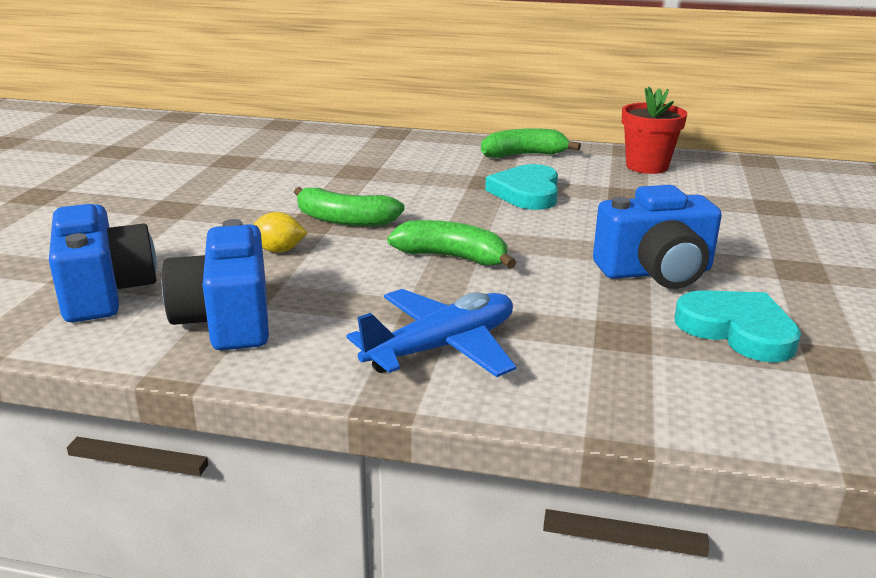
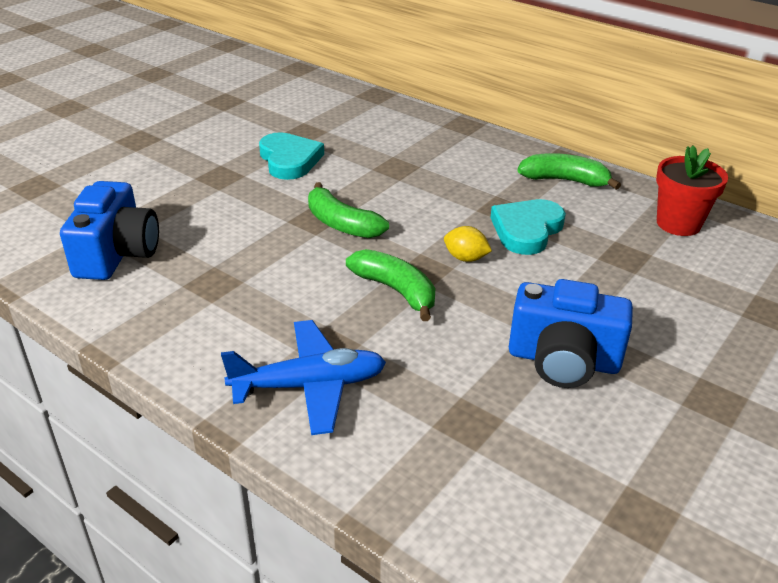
camera: 25 degrees right, 10 degrees up
blue camera [162,219,269,350] -> none
yellow lemon [253,212,307,253] -> yellow lemon moved to [444,226,492,262]
turquoise heart [674,290,801,362] -> turquoise heart moved to [259,132,324,180]

